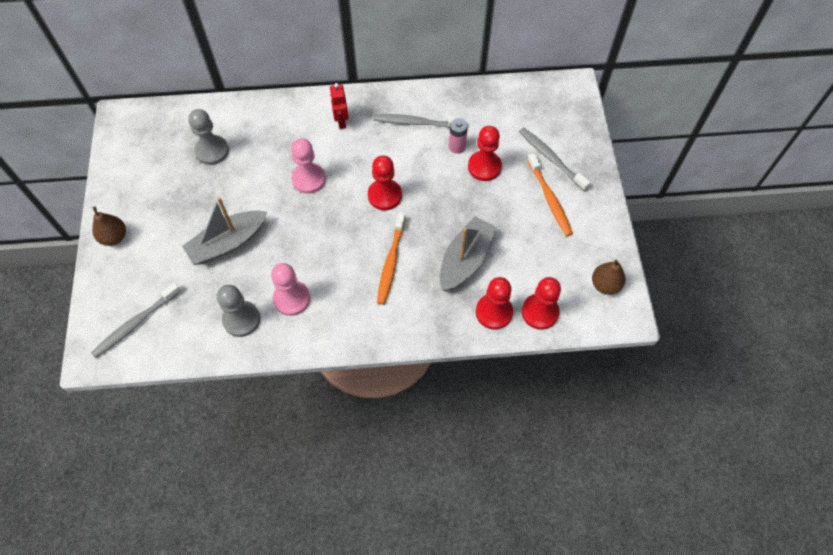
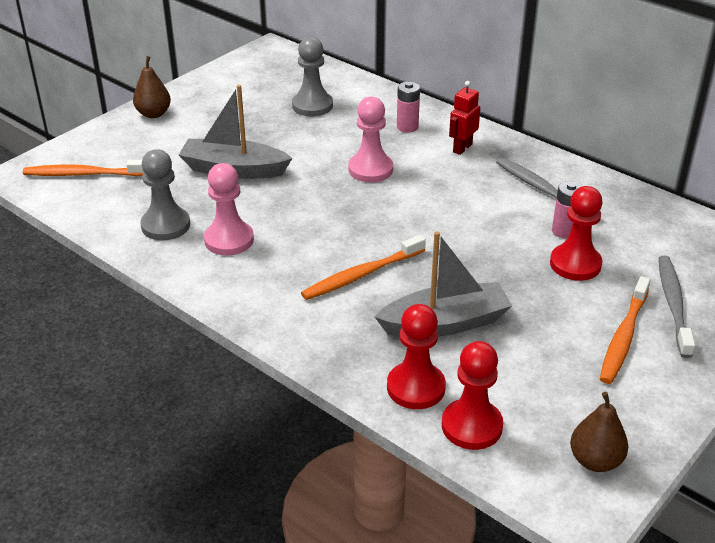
camera: 45 degrees right, 25 degrees down
grey toothbrush [91,282,181,358] -> orange toothbrush [23,160,144,176]
red pawn [368,155,402,210] -> none
none -> pink battery [397,82,420,133]

